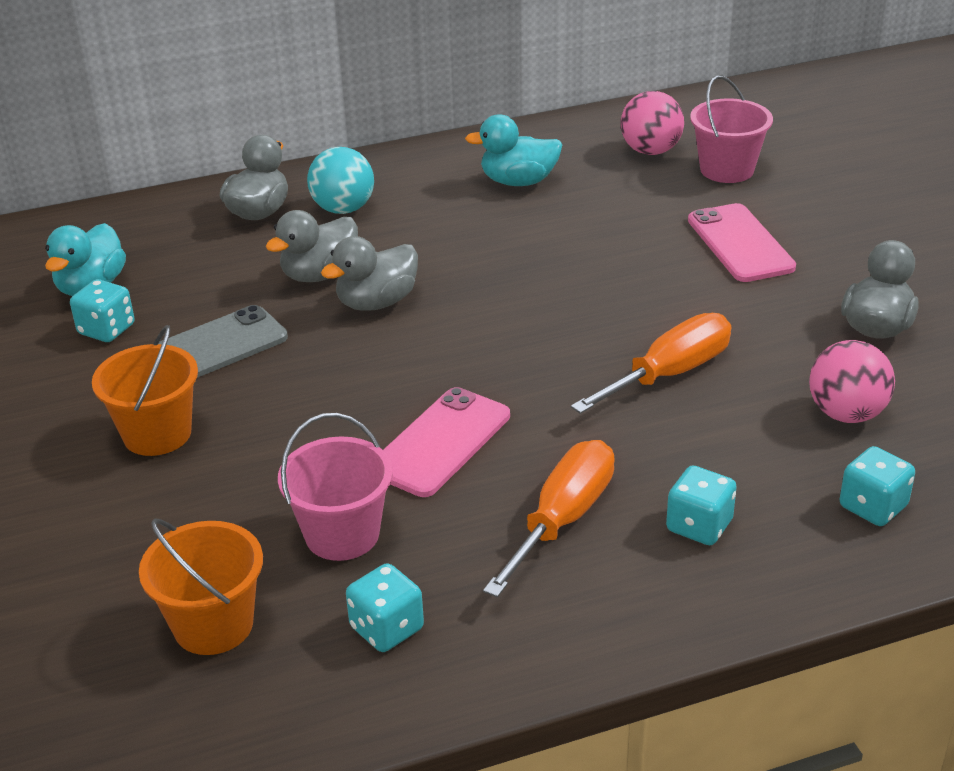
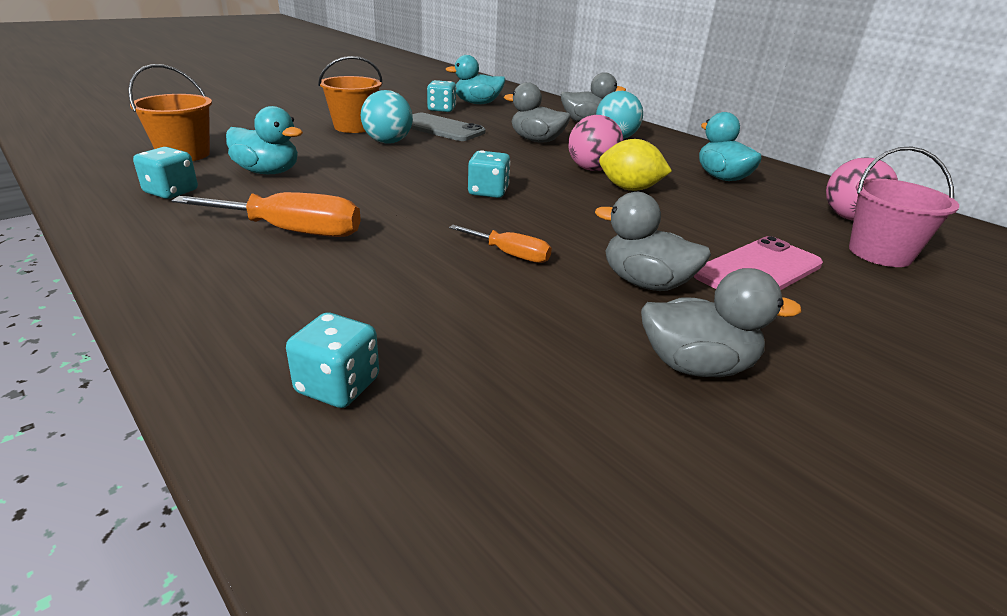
camera: 65 degrees right, 5 degrees down
pink bucket [278,413,393,561] -> turquoise duck [226,106,303,174]
grey duck [321,236,418,311] -> grey duck moved to [595,192,711,291]
pink phone [383,387,510,497] -> none
orange screwdriver [571,313,731,414] -> orange screwdriver [449,225,552,263], size x0.58
turquoise dice [666,466,737,545] -> turquoise dice moved to [468,151,511,198]
pink ball [809,340,895,423] -> pink ball moved to [568,115,623,171]
none -> turquoise ball [361,90,413,144]
none -> yellow lemon [599,139,672,191]

